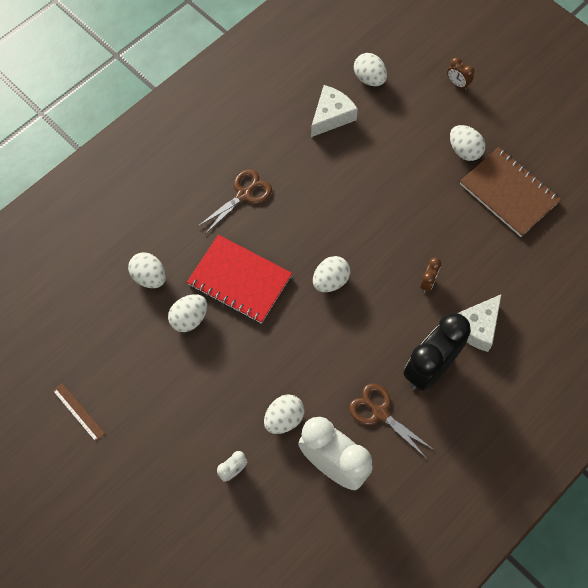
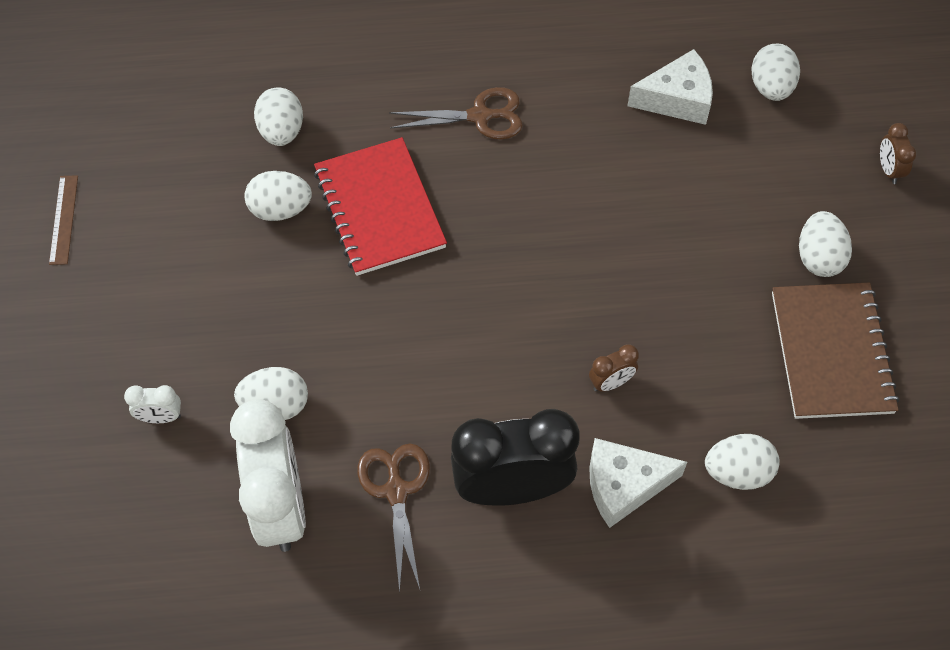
camera: 40 degrees right, 5 degrees down
white egg [313,256,350,292] -> white egg moved to [705,434,780,490]

